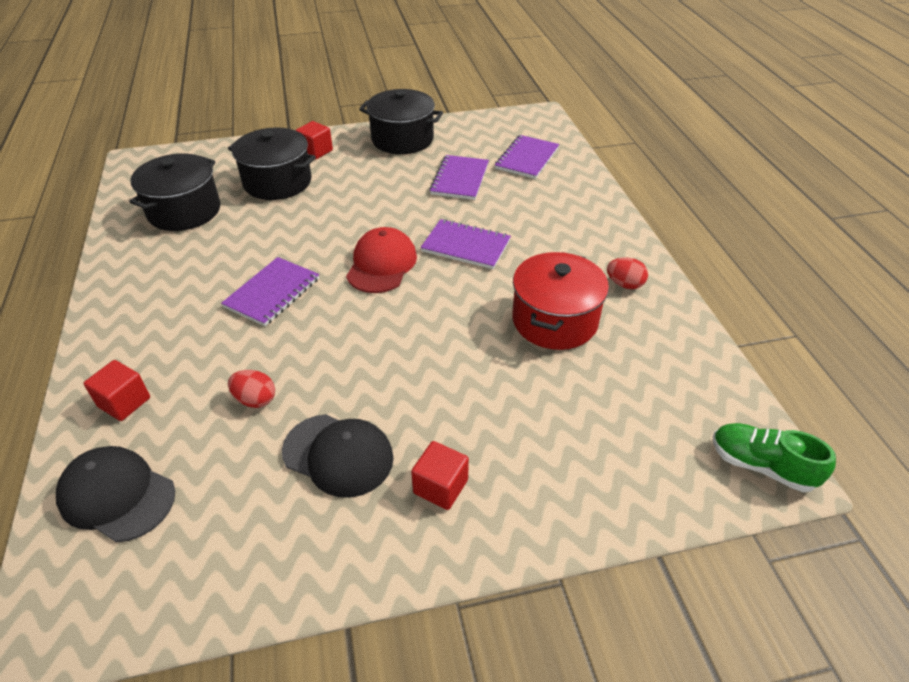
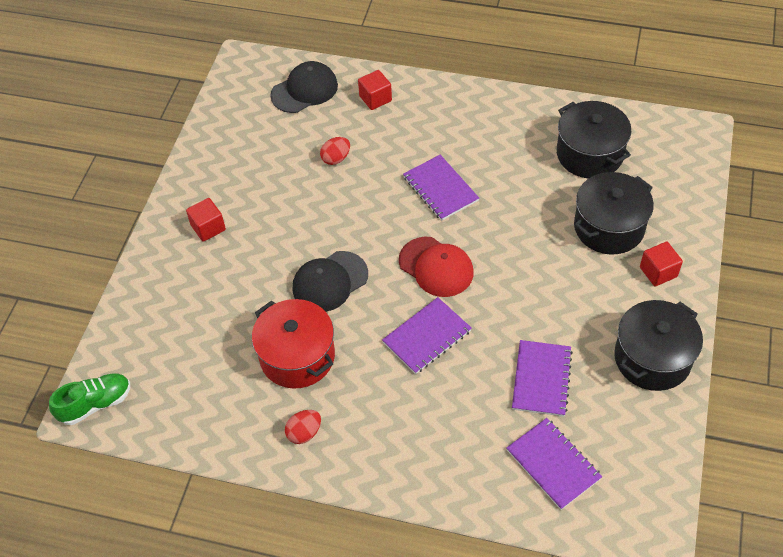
camera: 120 degrees right, 10 degrees up
black cap [282,414,394,498] -> black cap moved to [292,251,368,312]
purple notebook [429,155,489,200] -> purple notebook turned 60 degrees clockwise [512,340,573,417]

